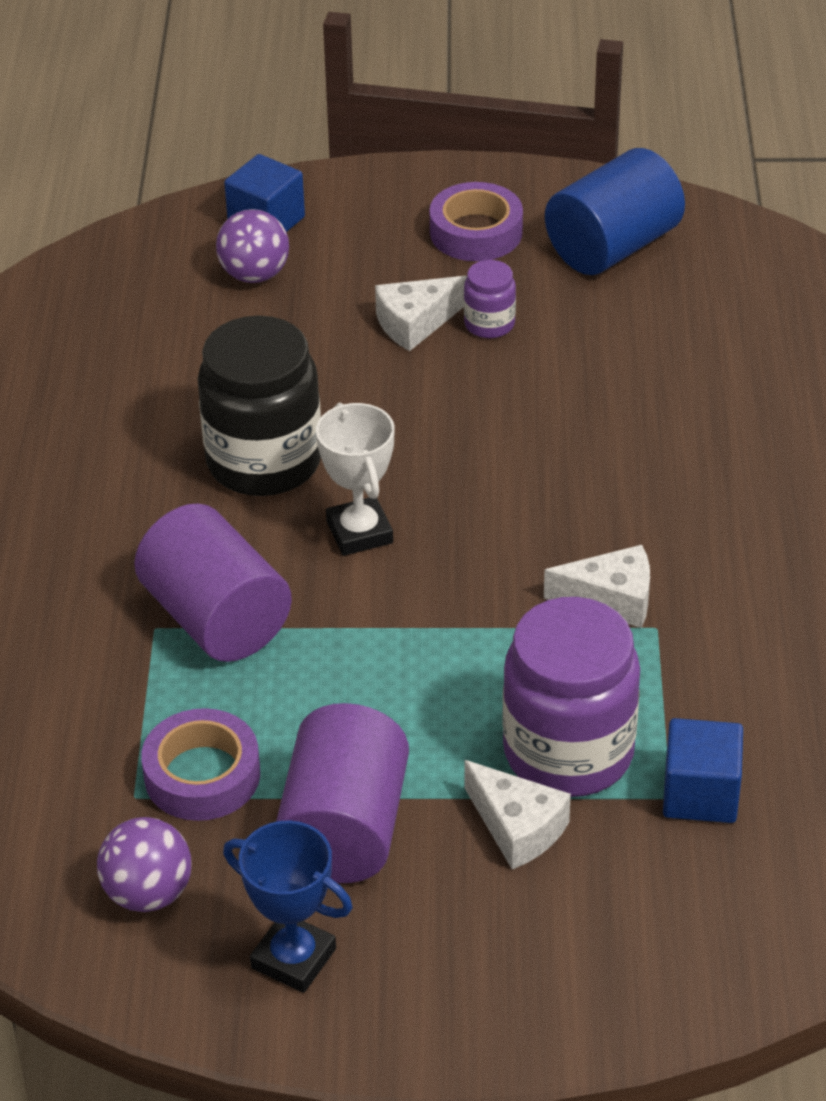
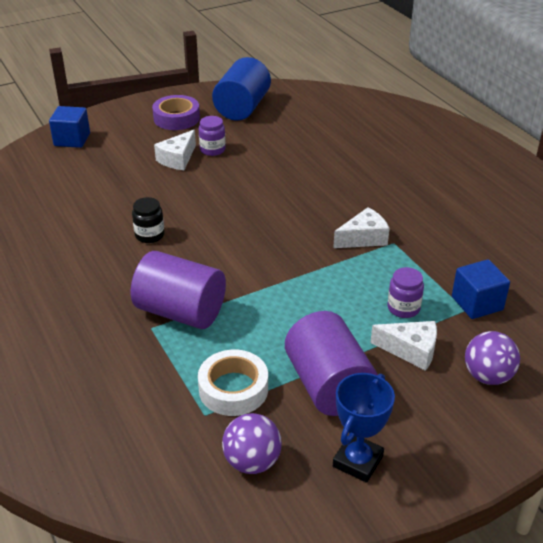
camera: 30 degrees left, 5 degrees down
purple tape [141,708,260,821] -> white tape [198,350,268,416]
black jar [197,315,321,496] -> black jar [132,197,164,243], size x0.46
purple ball [216,209,289,283] -> purple ball moved to [465,331,520,385]
blue trophy [223,820,353,993] -> blue trophy turned 60 degrees counterclockwise [333,373,395,483]
white trophy [316,403,395,556] -> none
purple jar [502,597,640,797] -> purple jar [388,267,424,318], size x0.46

